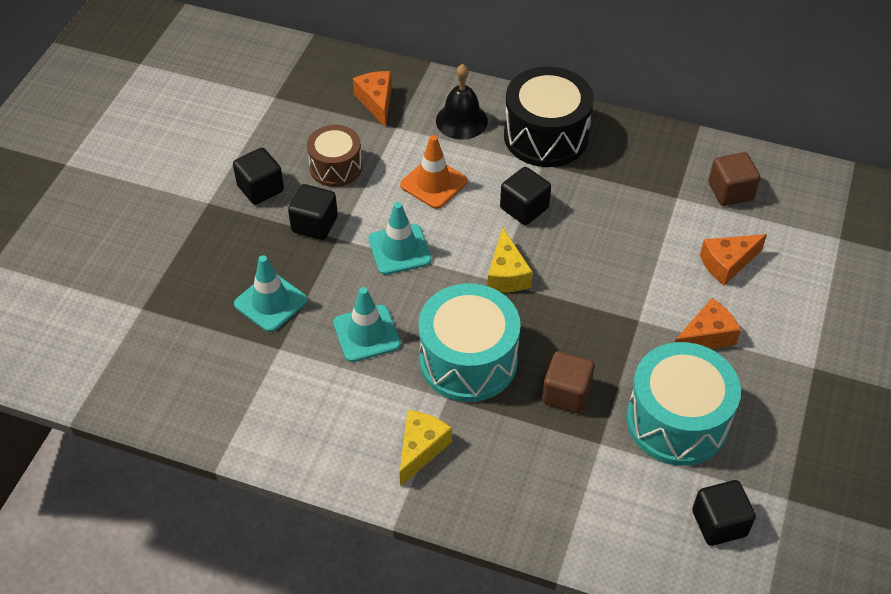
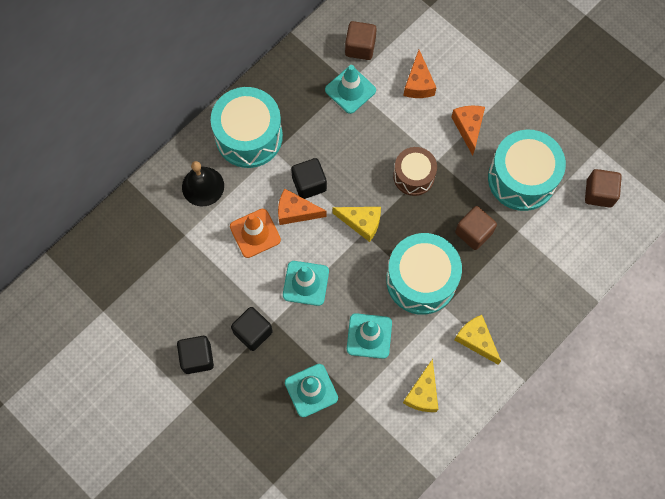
camera: 65 degrees left, 20 degrees up
brown drum [307,125,362,187] -> brown drum moved to [393,147,437,196]
orange cheese [353,71,392,128] -> orange cheese moved to [278,189,327,225]
black drum [504,67,594,167] -> turquoise drum [211,87,283,168]
black cube [692,480,756,546] -> brown cube [585,169,622,208]
none -> turquoise traffic cone [325,65,376,114]
none -> yellow cheese [403,359,438,412]

